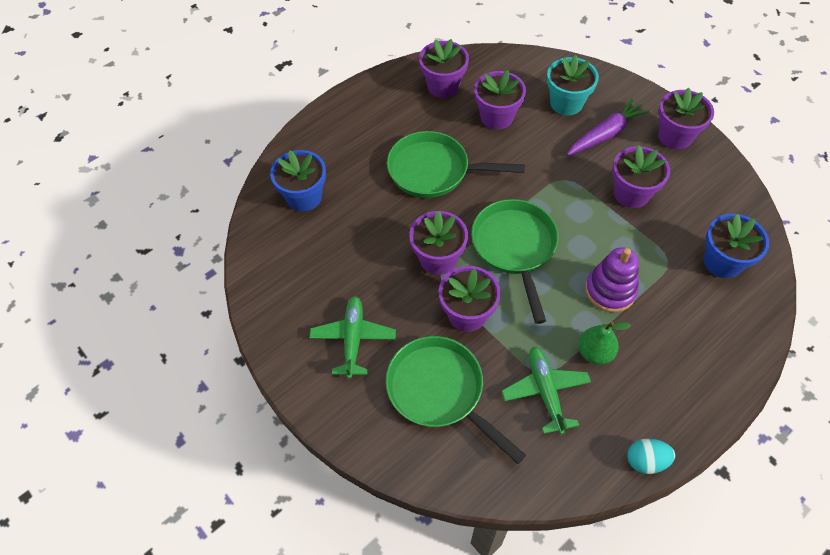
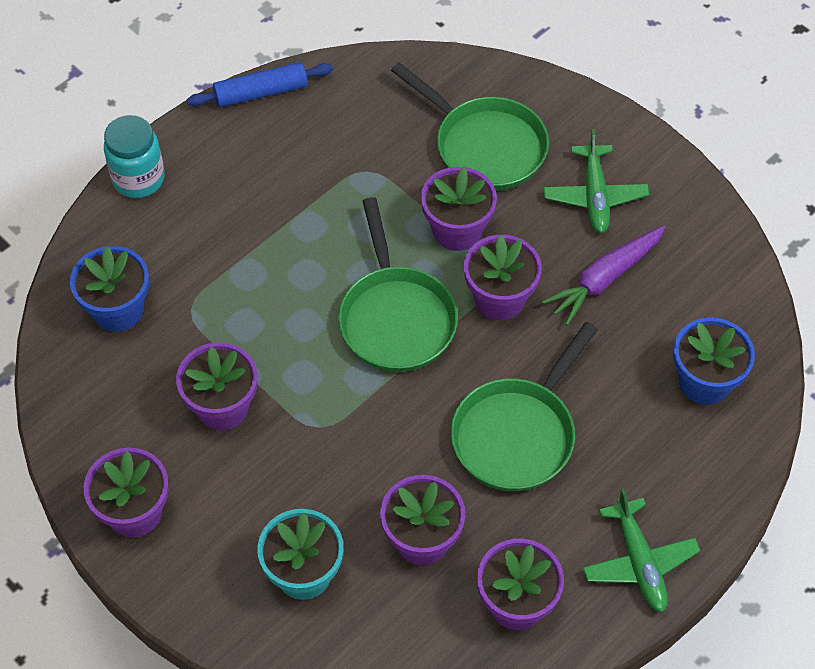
camera: 175 degrees right, 0 degrees up
green pan [387,131,525,198] -> green pan turned 120 degrees clockwise [451,322,598,491]
green plane [502,347,591,434] -> green plane moved to [583,488,700,613]
purple carrot [567,98,651,156] -> purple carrot moved to [542,226,666,326]
green pear [578,322,631,365] -> none
purple stacking toy [585,247,639,312] -> none
turquoise egg [627,438,675,474] -> blue rolling pin [187,62,333,107]
none -> turquoise jar [104,115,165,198]

